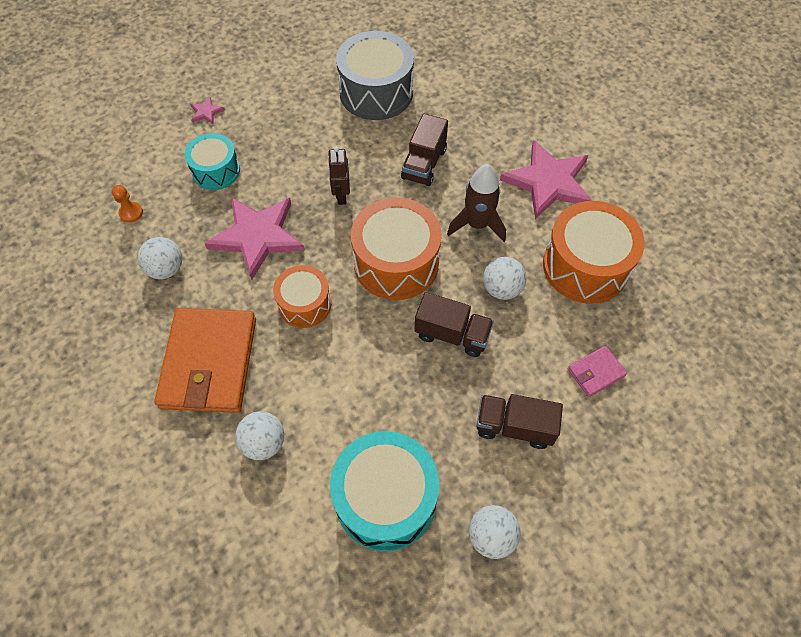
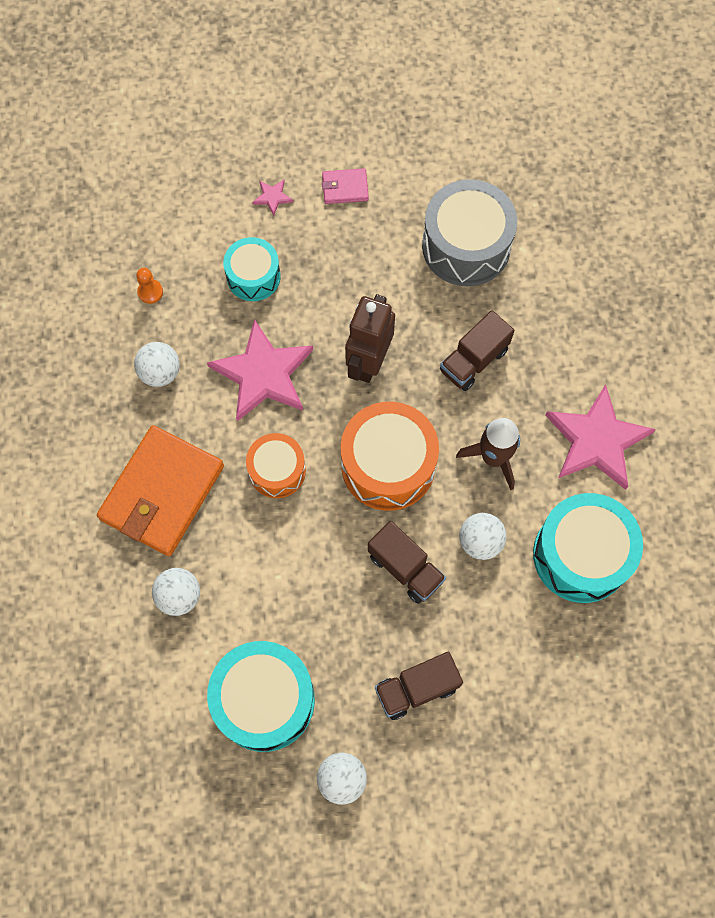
camera: 25 degrees right, 10 degrees up
brown robot [328,147,350,205] -> brown robot [345,294,395,383], size x1.66
brown truck [477,394,563,449] -> brown truck turned 60 degrees counterclockwise [375,652,463,720]
orange drum [543,201,645,304] -> turquoise drum [533,493,643,603]
pink wallet [567,346,627,397] -> pink wallet moved to [322,168,369,204]

